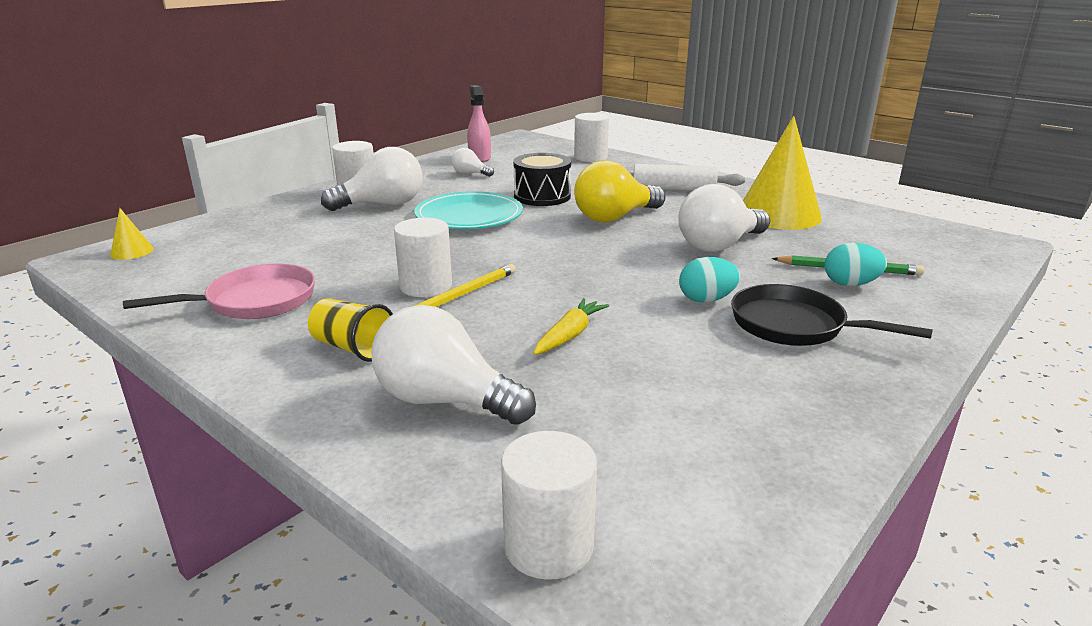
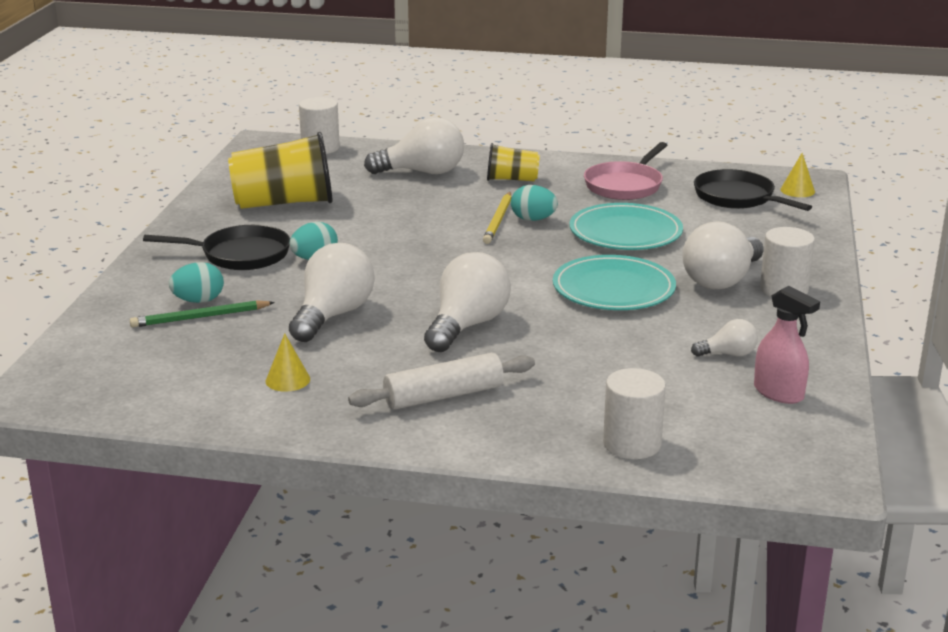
camera: 150 degrees right, 0 degrees up
white cylinder [394,218,452,297] -> turquoise egg [511,185,558,221]
black drum [513,153,571,206] -> none
yellow carrot [533,298,609,355] -> none
yellow light bulb [574,160,666,222] -> white light bulb [424,252,511,352]
yellow cone [743,116,822,230] -> yellow cone [266,333,310,392], size x0.42
none -> yellow cup [228,132,333,209]
none -> turquoise plate [569,203,683,250]
none -> black pan [694,169,812,211]

